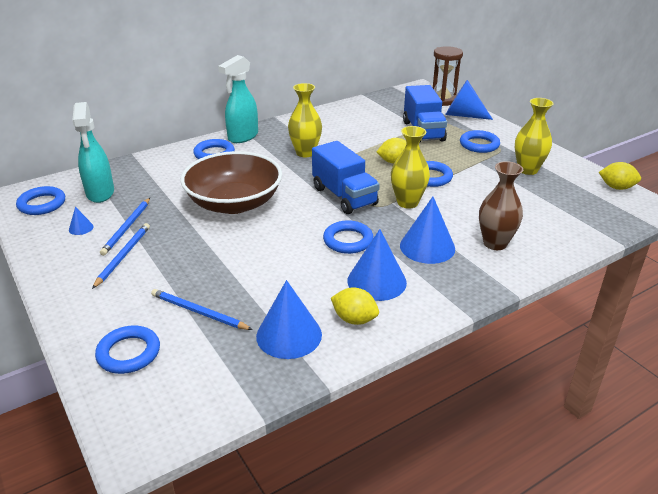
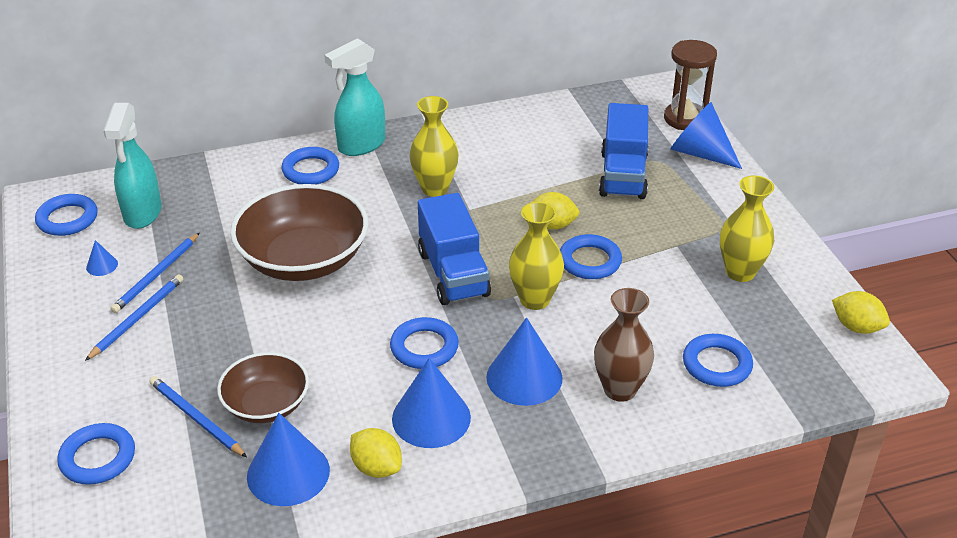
camera: 15 degrees right, 5 degrees up
blue ring [460,130,500,153] -> blue ring moved to [683,334,753,387]
none -> brown bowl [217,352,309,423]

